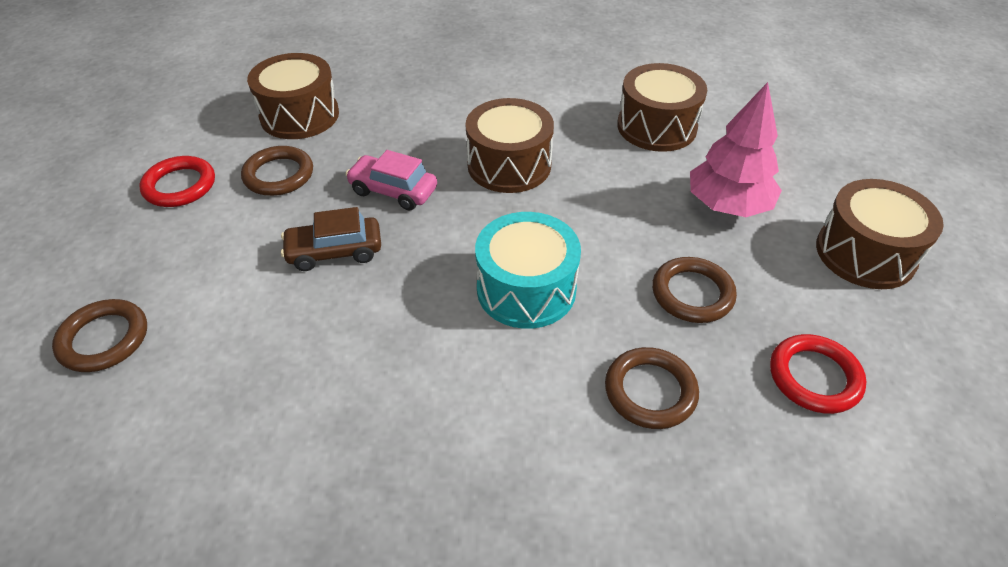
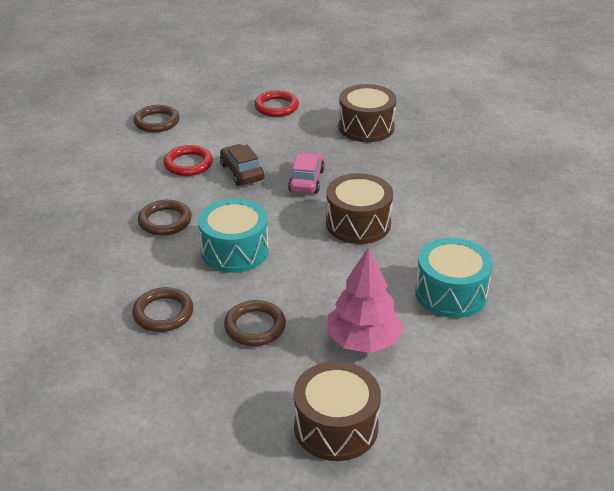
camera: 75 degrees right, 10 degrees down
brown ring [241,146,313,196] -> brown ring moved to [138,200,192,236]
brown drum [617,63,707,152] -> turquoise drum [415,238,493,318]
red ring [770,334,867,414] -> red ring moved to [164,145,213,176]

